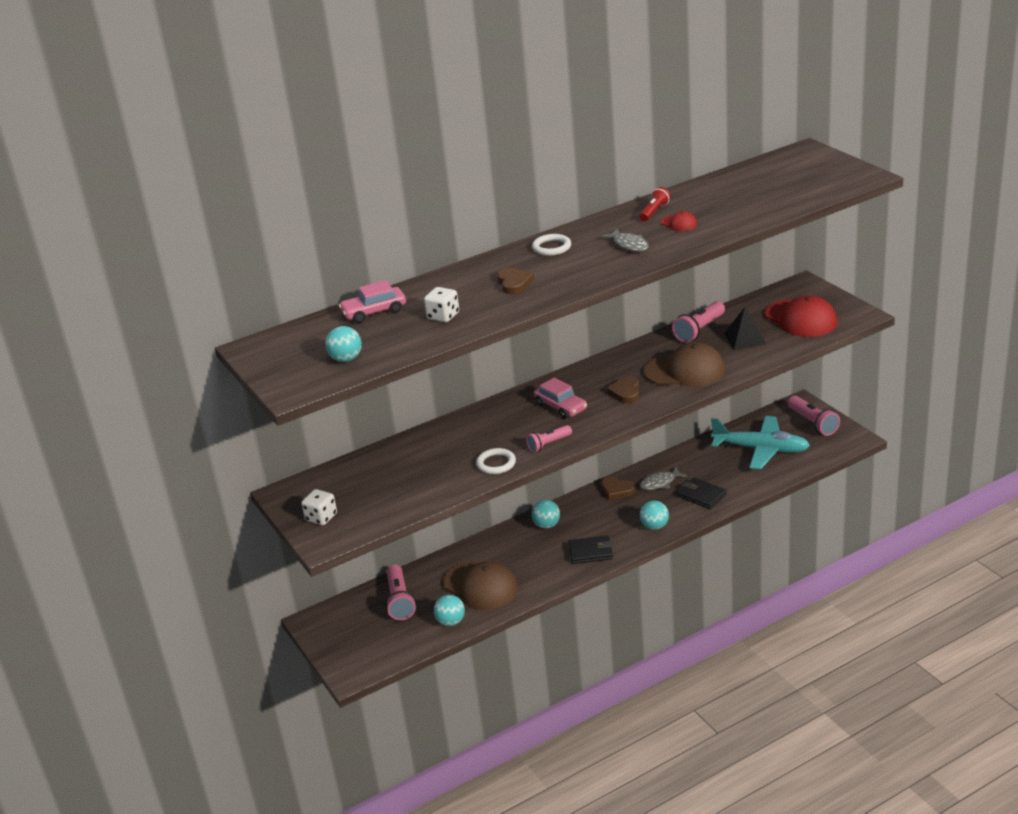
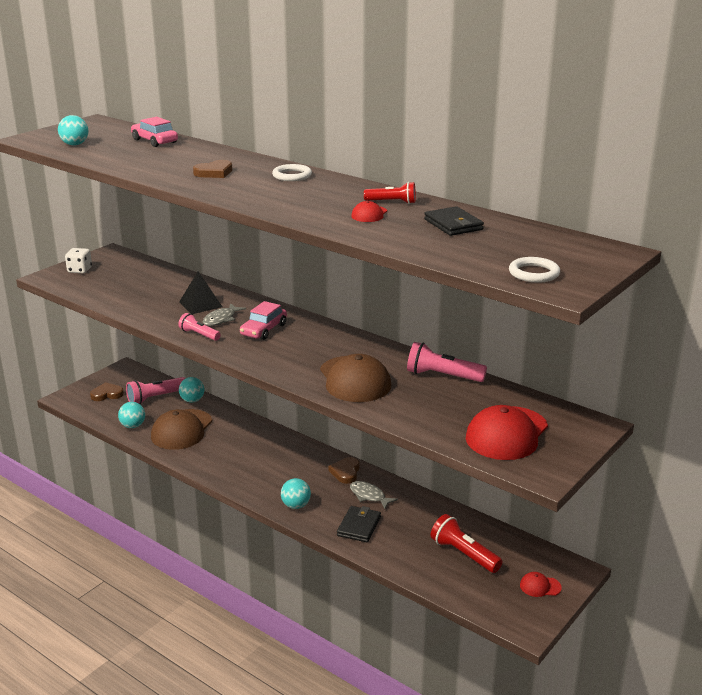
camera: 65 degrees right, 5 degrees down
white dice [424,287,459,322] -> none
white ring [476,448,516,474] -> white ring moved to [509,257,560,283]
turquoise ball [531,500,560,528] -> turquoise ball moved to [179,377,204,403]
black wallet [568,535,613,564] -> black wallet moved to [424,206,484,236]
grey fish [601,228,649,252] -> grey fish moved to [202,303,246,326]
brown heart [607,376,639,403] -> brown heart moved to [90,382,124,401]
turquoise plane [711,416,810,469] -> red flashlight [430,514,503,573]
black pyramid [724,307,766,350] -> black pyramid moved to [179,271,222,314]
pink flashlight [788,396,840,436] -> red cap [520,572,562,597]

